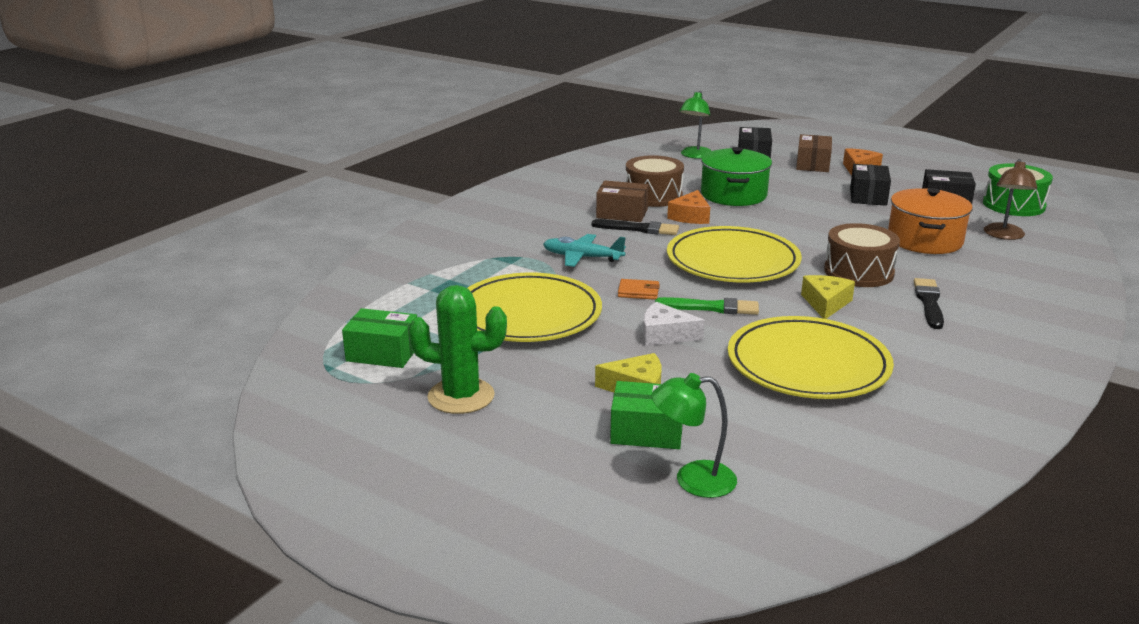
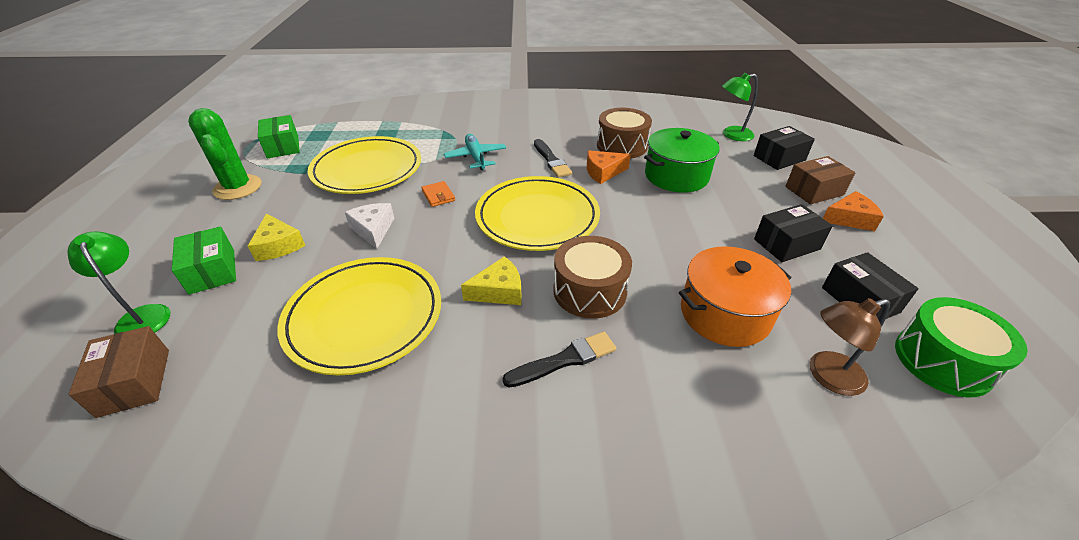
camera: 55 degrees right, 15 degrees up
brown box [596,181,649,222] -> brown box moved to [68,326,169,418]
green brush [655,297,759,315] -> none

